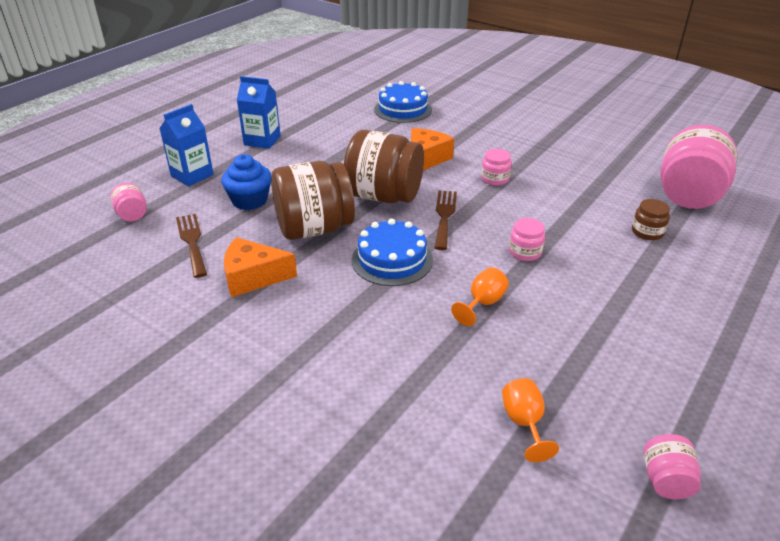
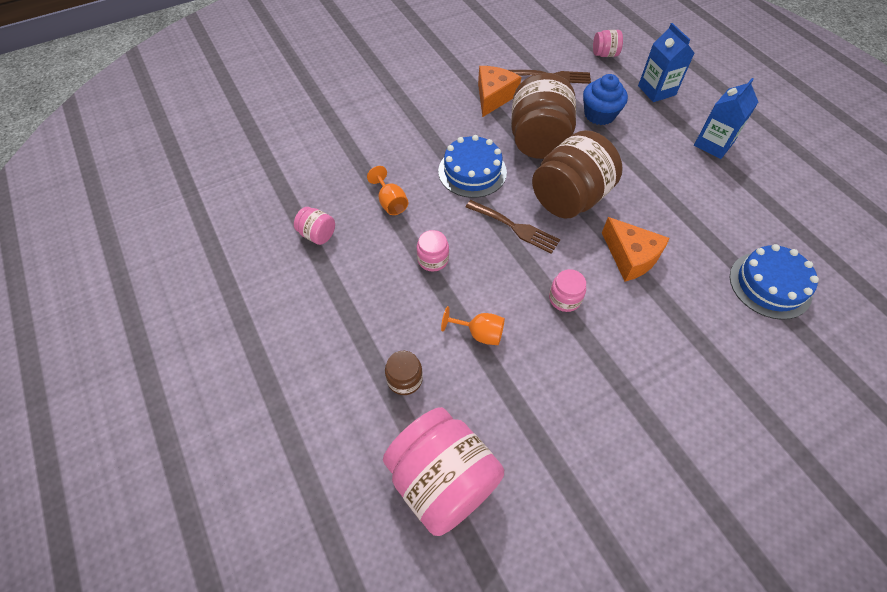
camera: 115 degrees right, 20 degrees up
orange goblet [502,378,559,462] -> orange goblet moved to [441,306,505,345]
pink jar [643,434,701,499] -> pink jar moved to [294,207,335,245]

